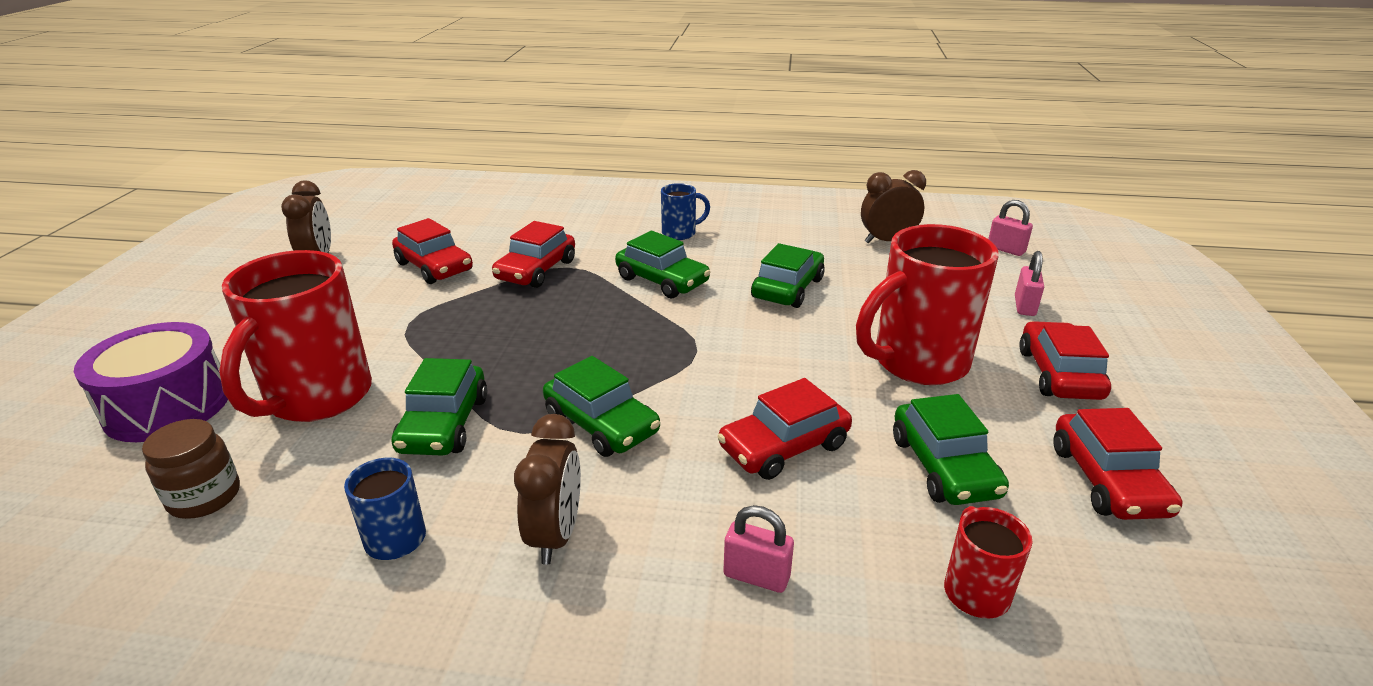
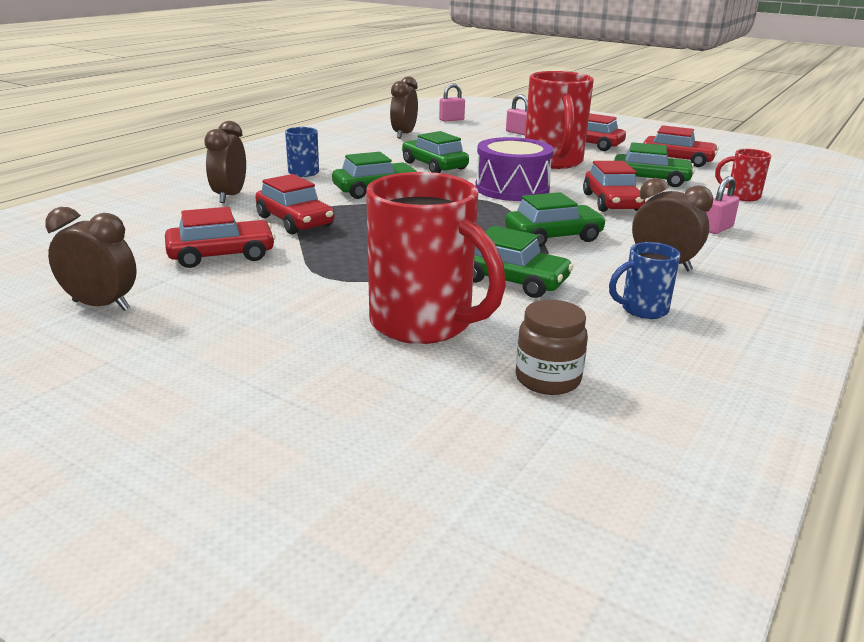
camera: 65 degrees left, 5 degrees down
purple drum [74,322,228,442] -> purple drum moved to [475,137,554,201]
none -> brown clock [204,121,246,203]

